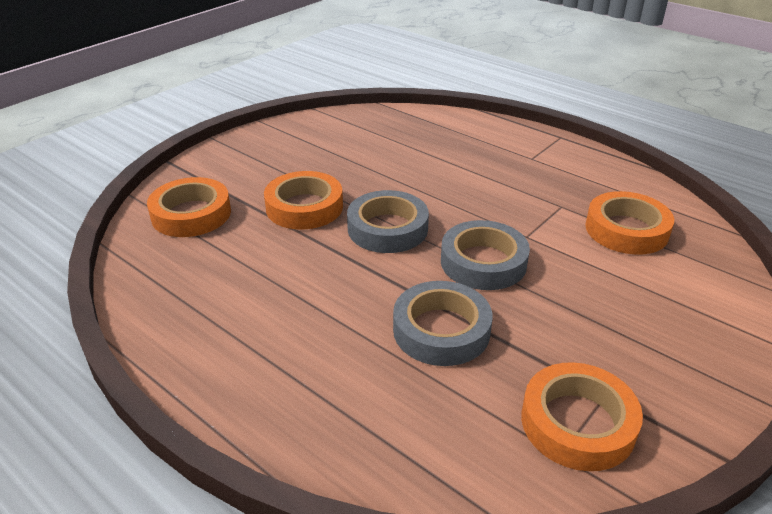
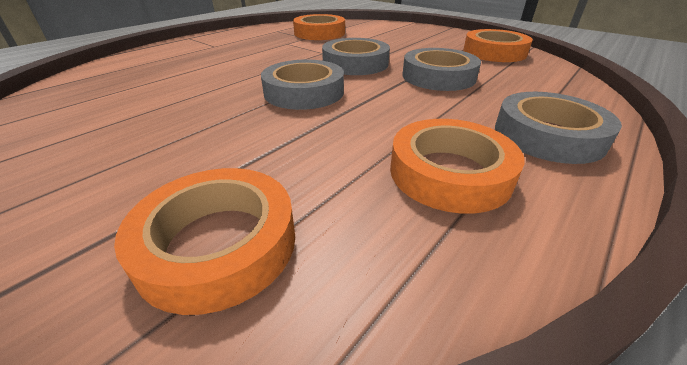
camera: 90 degrees left, 0 degrees up
orange tape [264,171,343,229] -> orange tape moved to [390,119,525,214]
none -> grey tape [495,92,622,164]

